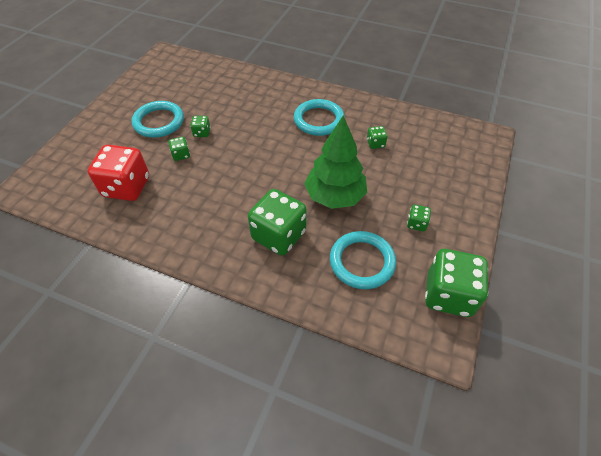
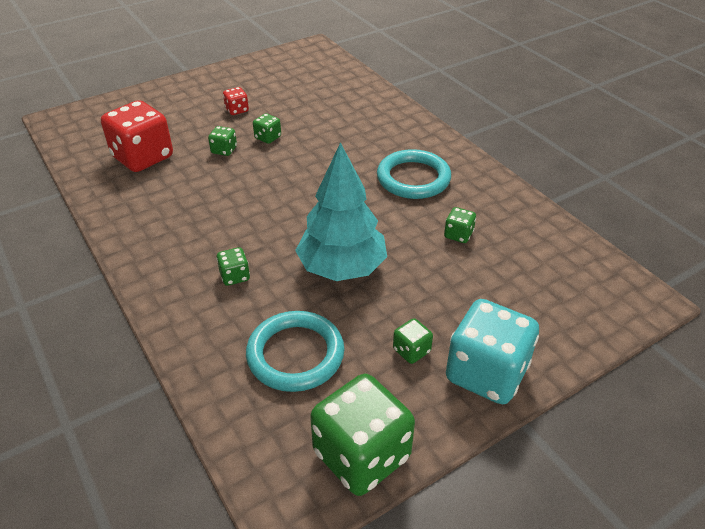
camera: 35 degrees right, 10 degrees down
turquoise ring [132,101,184,138] -> red dice [223,87,249,115]
green dice [248,189,307,256] -> green dice [216,247,250,286], size x0.45
green tree [304,116,367,209] -> turquoise tree [295,142,387,281]
none -> turquoise dice [446,299,539,404]

